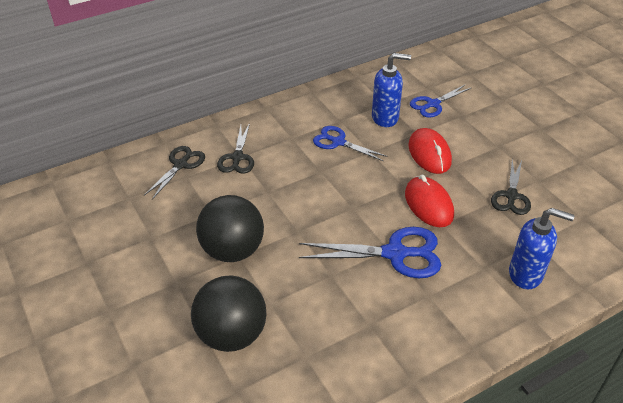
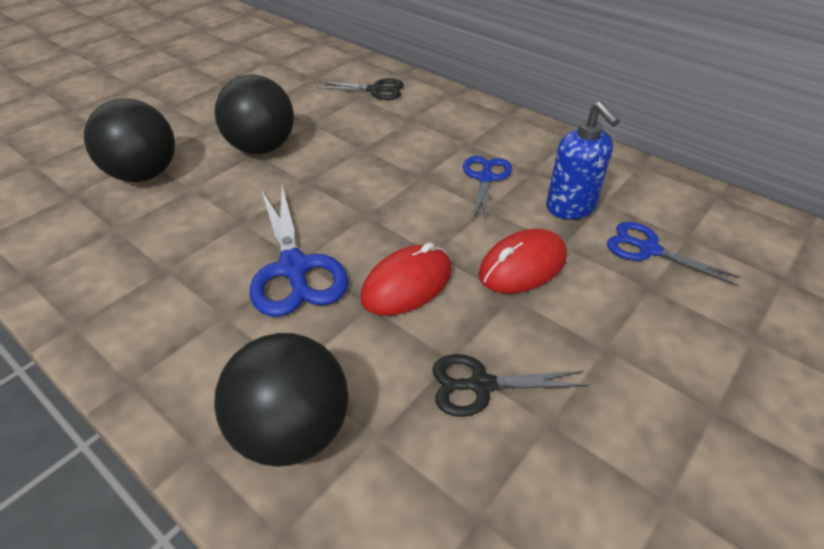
camera: 70 degrees right, 0 degrees up
black scissors [217,123,254,174] -> none
blue soap dispenser [509,208,574,289] -> black ball [214,333,348,467]

